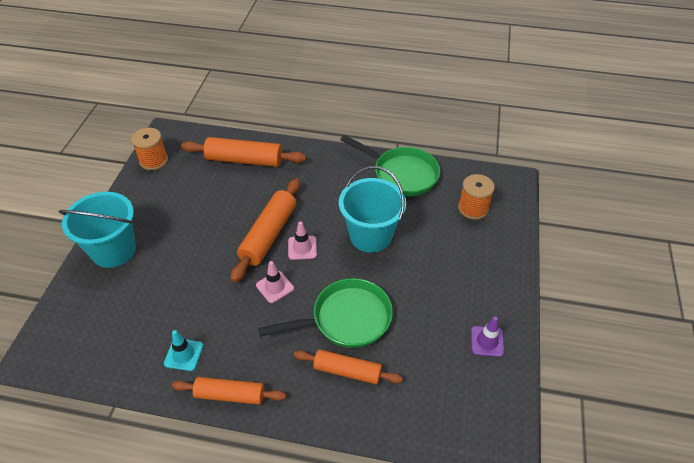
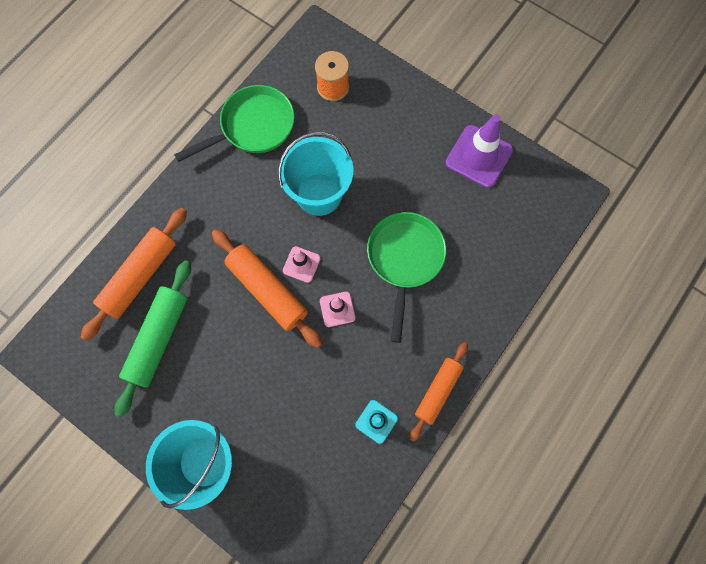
camera: 65 degrees left, 25 degrees up
orange spool [131,128,168,170] -> none
orange rolling pin [294,349,403,384] -> none
purple traffic cone [471,317,504,357] -> purple traffic cone [446,114,513,188], size x1.82
none -> green rolling pin [115,260,191,417]

